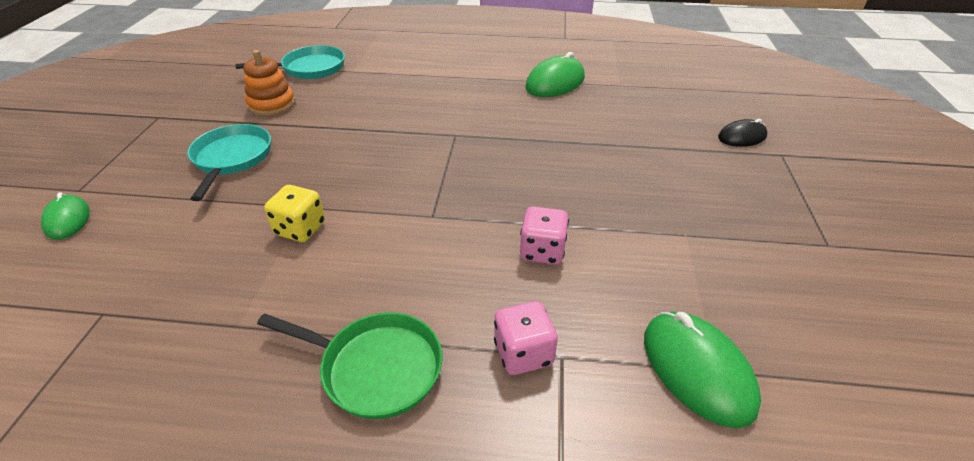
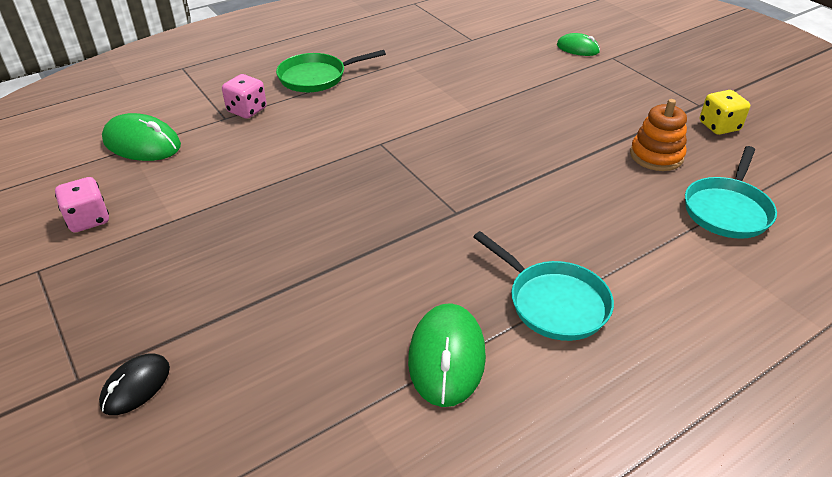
camera: 140 degrees right, 0 degrees up
turquoise pan [187,124,271,201] -> turquoise pan moved to [474,231,614,341]
yellow dice [264,185,325,242] -> yellow dice moved to [700,90,750,135]
pink dice [520,206,569,265] -> pink dice moved to [55,177,109,232]

